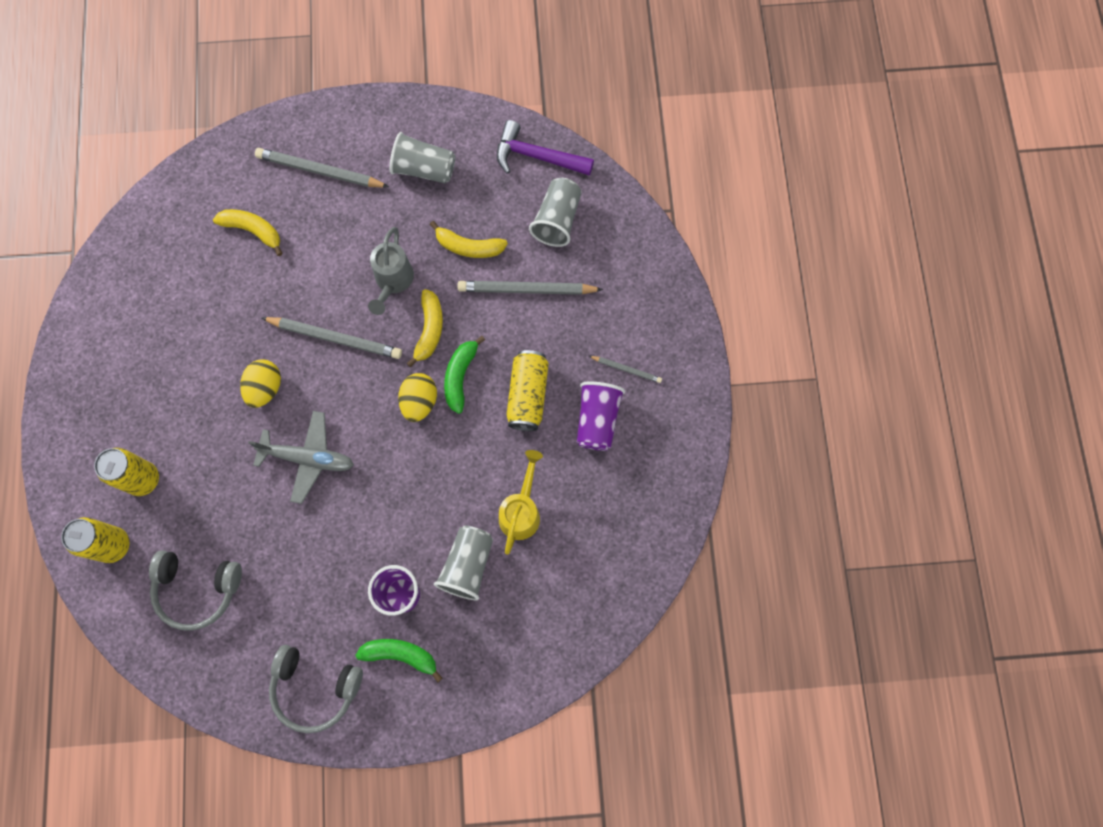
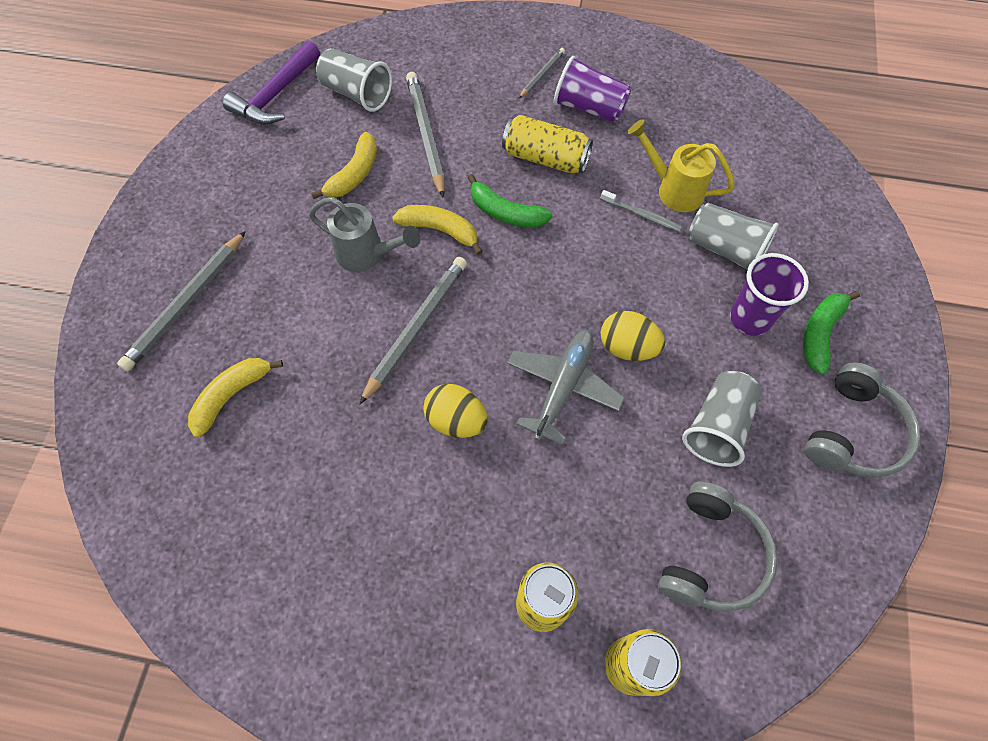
camera: 75 degrees left, 10 degrees down
grey cup [390,132,456,184] -> grey cup moved to [682,371,762,467]
yellow egg [398,373,437,422] -> yellow egg moved to [601,311,665,361]
grey pencil [457,281,603,295] -> grey pencil turned 150 degrees clockwise [406,72,444,198]
none -> grey toothbrush [600,190,682,232]

